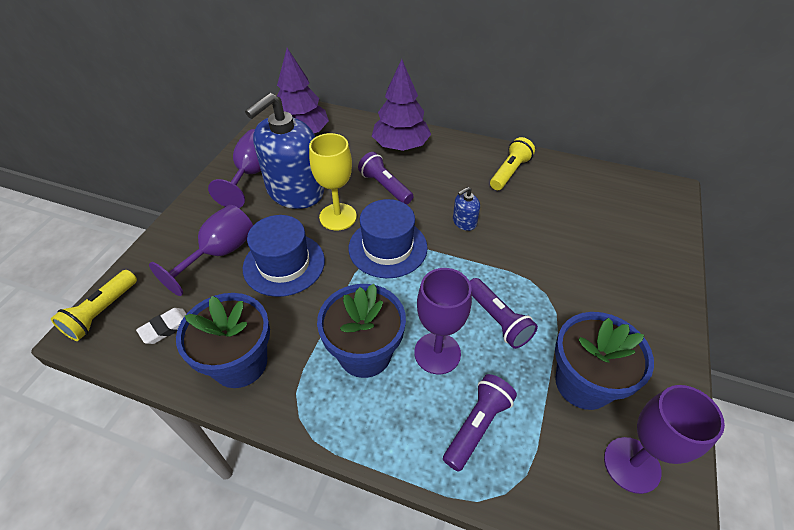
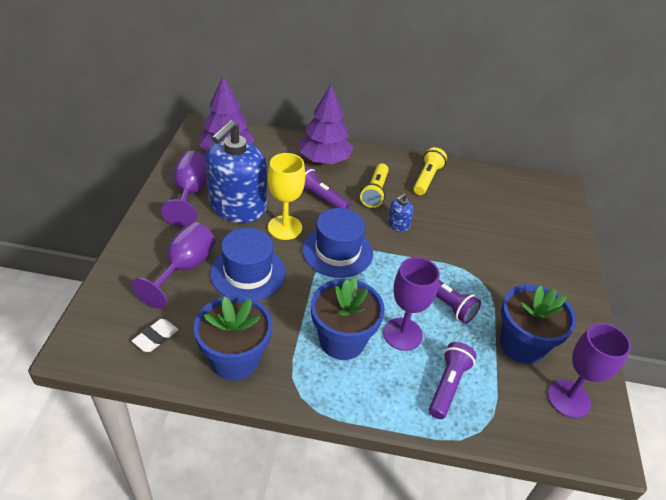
camera: 15 degrees left, 5 degrees down
yellow flashlight [51,270,137,341] -> yellow flashlight moved to [360,163,389,208]

